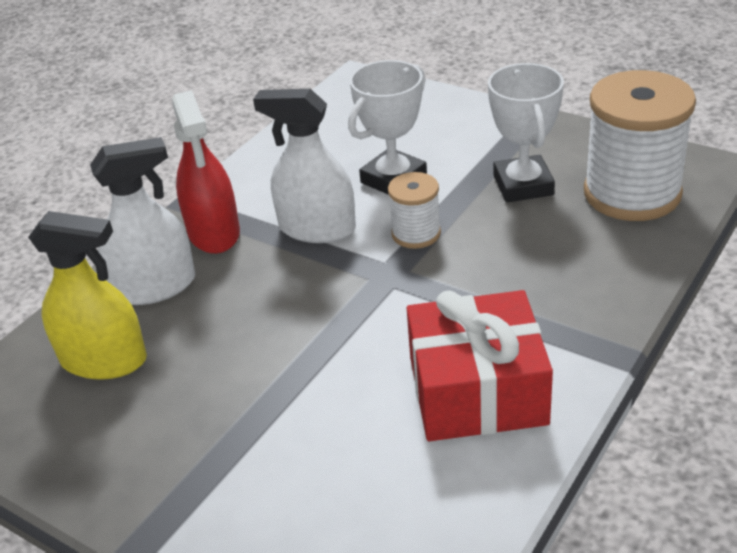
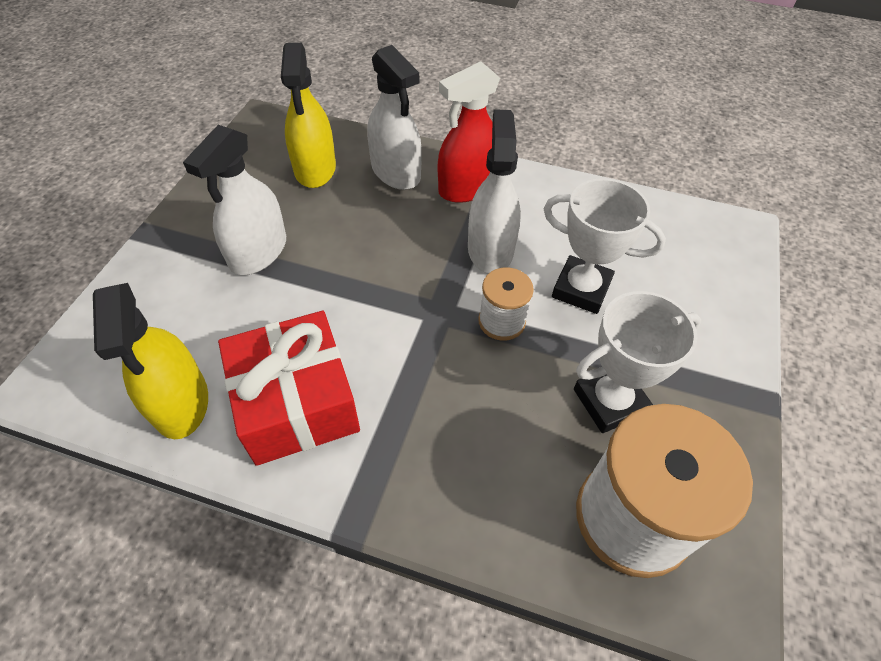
camera: 70 degrees right, 15 degrees up
none -> yellow spray bottle [93,283,208,439]
none -> white spray bottle [183,125,286,275]

